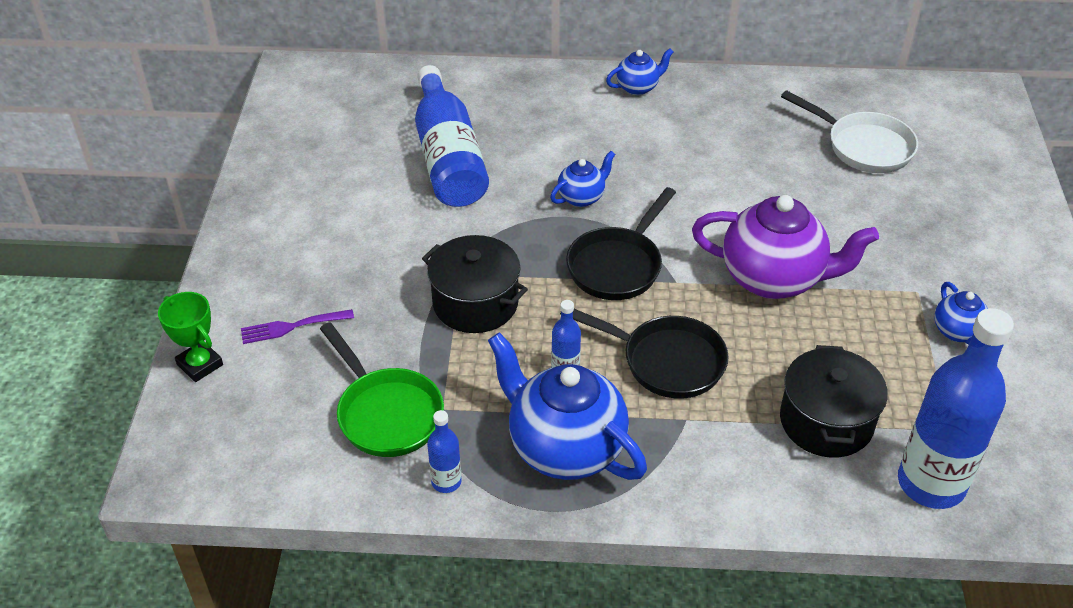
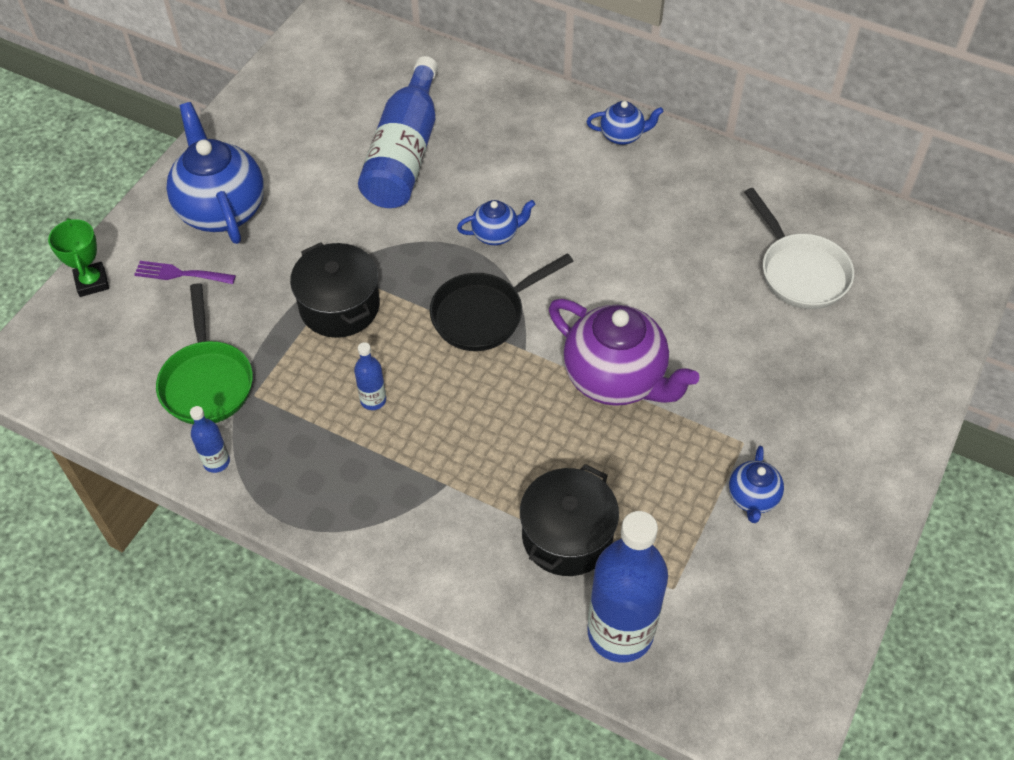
camera: 25 degrees right, 10 degrees up
blue teapot [488,332,647,480] -> blue teapot moved to [166,102,264,244]
black pan [560,309,729,399] -> none

